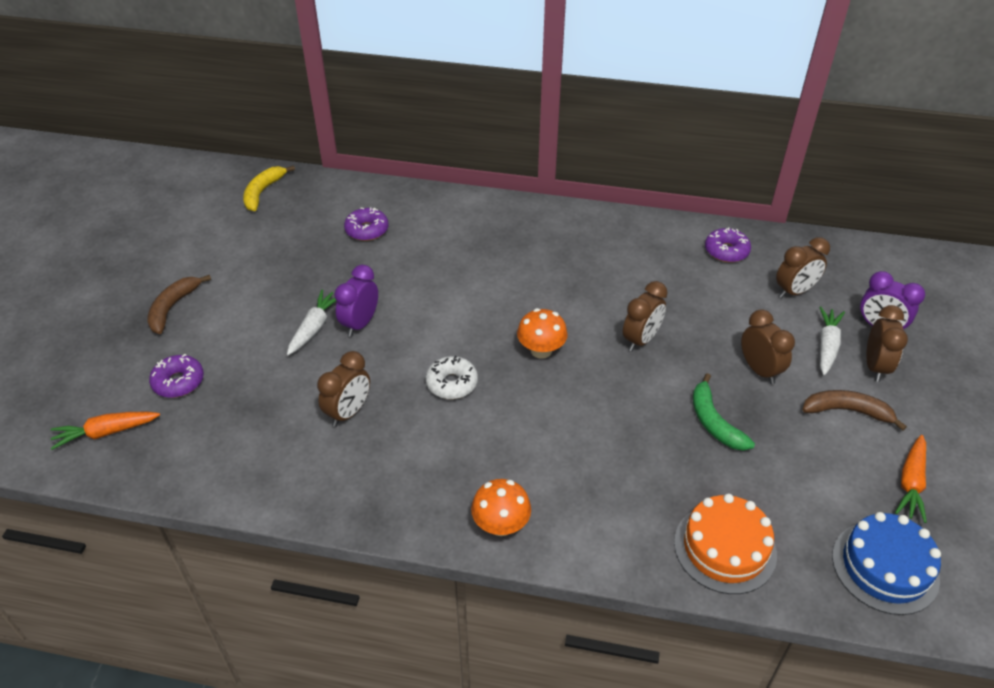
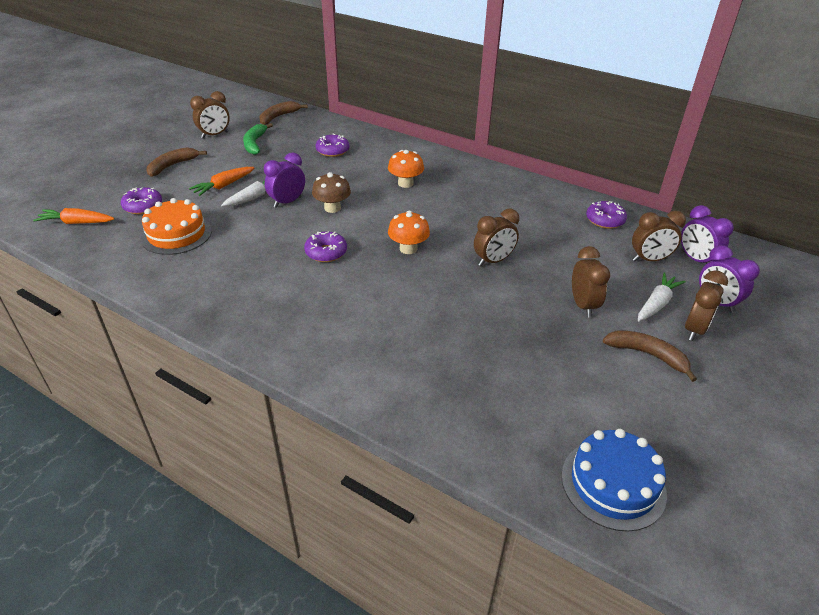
camera: 20 degrees right, 5 degrees down
yellow banana [243,165,295,211] -> brown banana [259,101,308,125]
brown clock [317,351,370,427] -> brown clock moved to [190,91,230,139]
white donut [426,356,478,399] -> purple donut [304,231,347,262]
orange mushroom [471,479,531,536] -> orange mushroom moved to [388,150,424,188]
orange cake [674,494,777,594] -> orange cake moved to [140,198,212,255]
green banana [693,373,755,451] -> green banana moved to [243,123,273,155]
orange carrot [895,435,927,523] -> orange carrot moved to [189,167,255,196]
none -> brown mushroom [312,172,351,213]
none -> purple clock [681,205,734,264]

